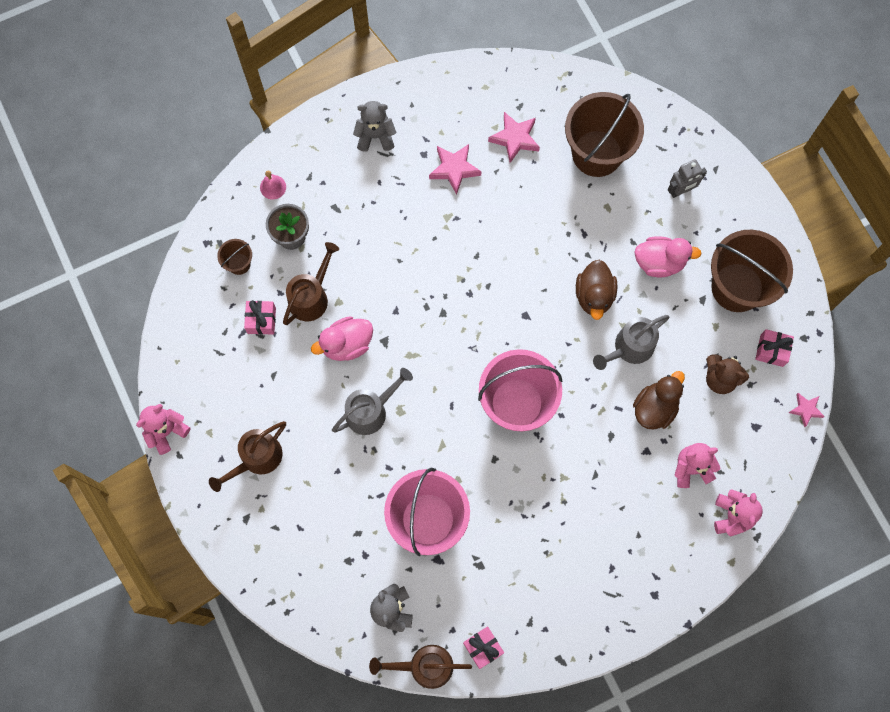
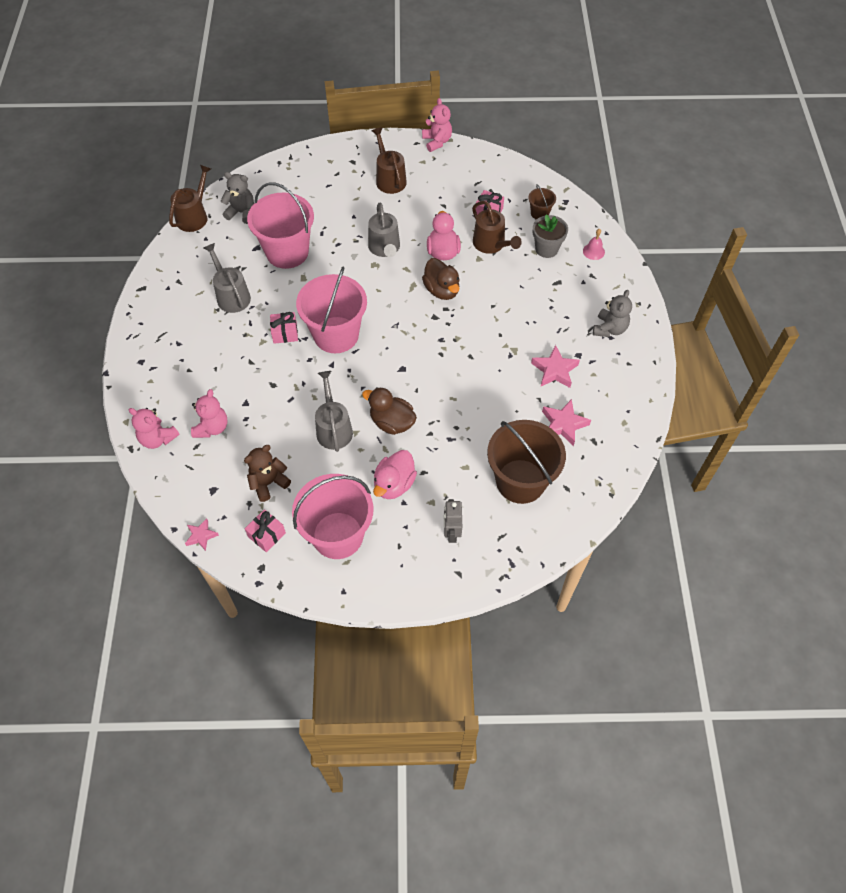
camera: 115 degrees right, 15 degrees down
pink gift [463,626,504,669] -> pink gift moved to [270,312,298,344]
brown duck [633,371,685,429] -> brown duck moved to [422,258,460,300]
brown bucket [711,230,793,312] -> pink bucket [292,474,373,559]
none -> grey watering can [204,243,251,313]

